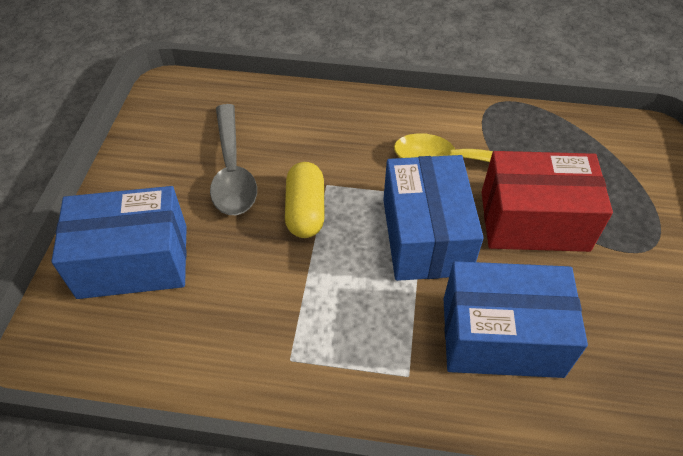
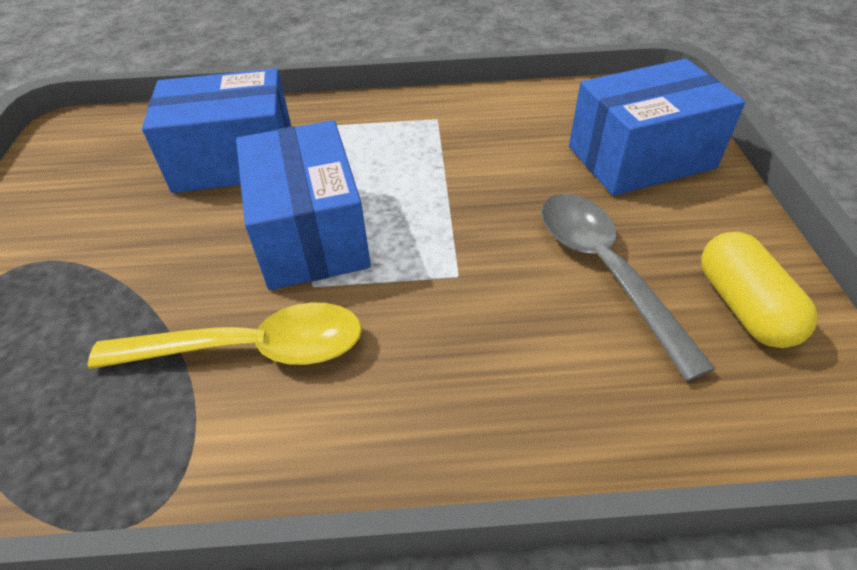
camera: 170 degrees right, 5 degrees down
yellow capsule [285,162,325,238] -> yellow capsule moved to [701,232,818,348]
red box [482,151,613,252] -> none

